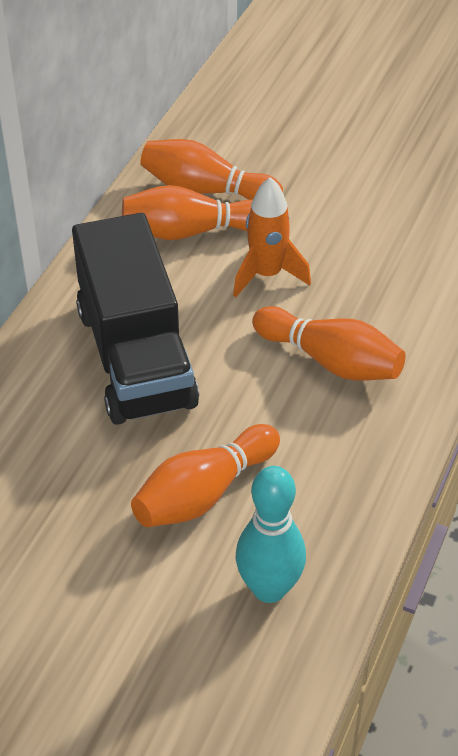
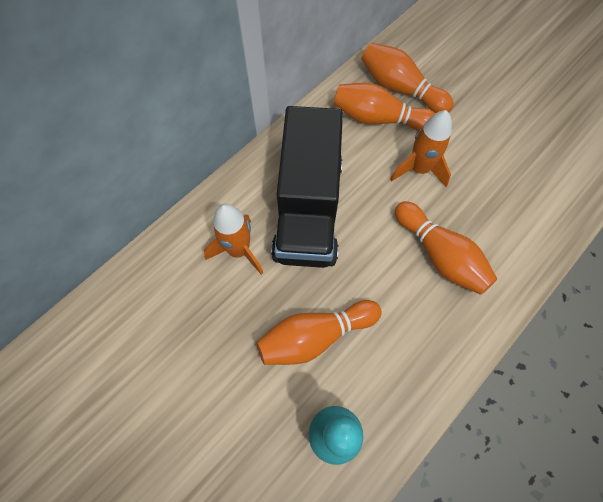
camera: 20 degrees right, 20 degrees up
none -> orange rocket [204,204,263,275]

